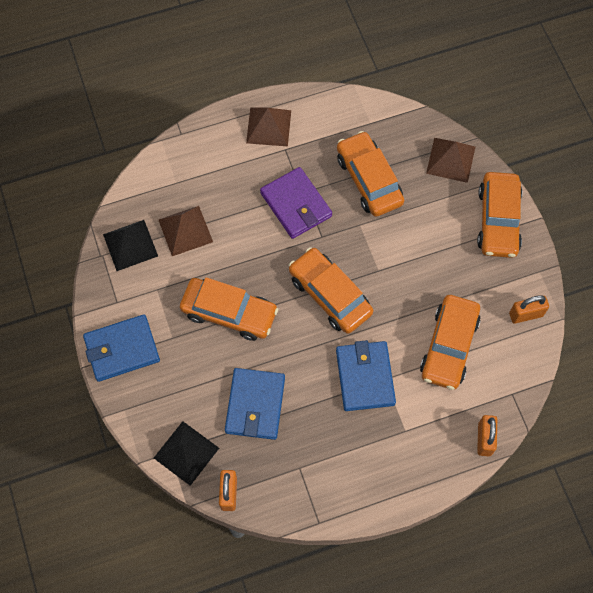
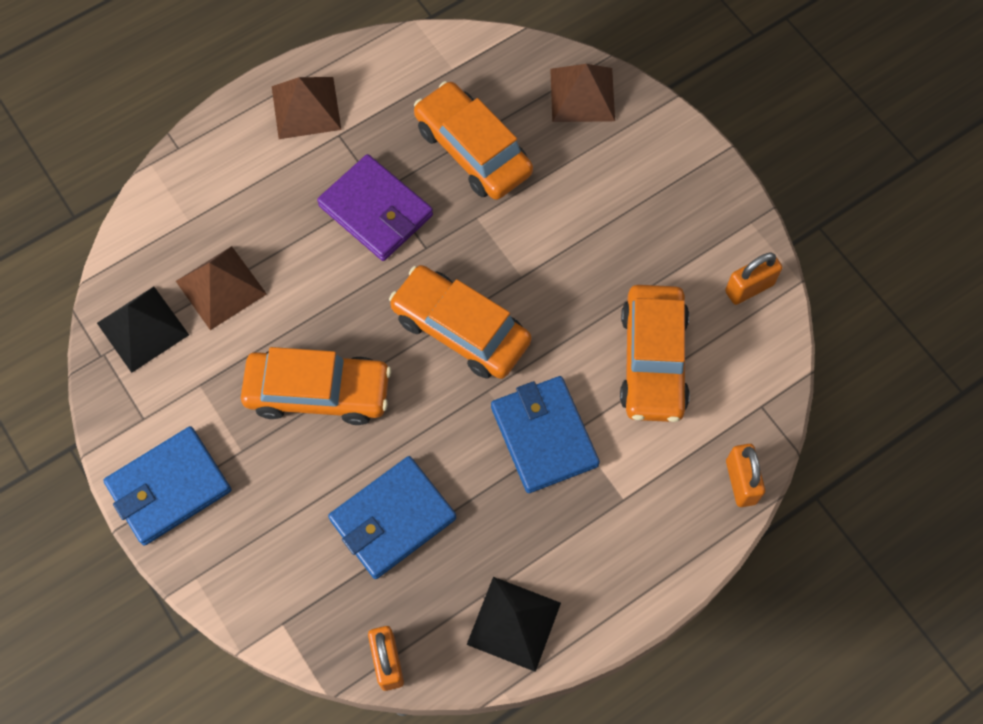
camera: 15 degrees left, 0 degrees up
black pyramid [154,421,219,486] -> black pyramid moved to [467,577,561,672]
blue wallet [225,368,285,440] -> blue wallet turned 60 degrees clockwise [328,456,456,579]
orange car [477,172,522,258] -> none

